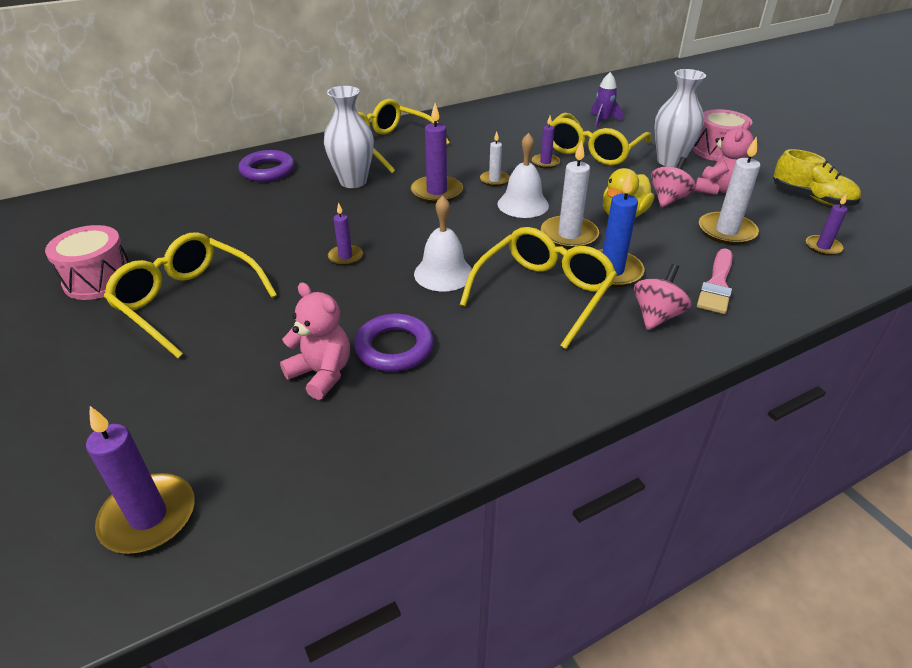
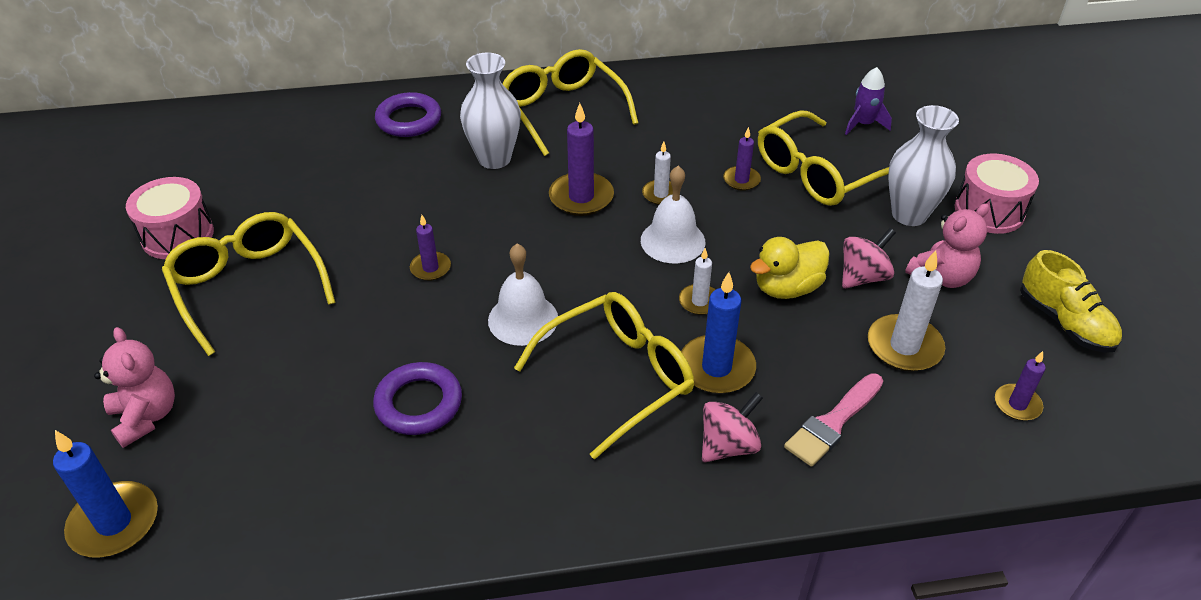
camera: 20 degrees right, 5 degrees up
purple candle [86,406,195,554] -> blue candle [53,430,158,558]
pink teddy bear [280,283,350,400] -> pink teddy bear moved to [94,327,175,448]
white candle [541,140,599,249] -> white candle [679,248,716,315], size x0.58

